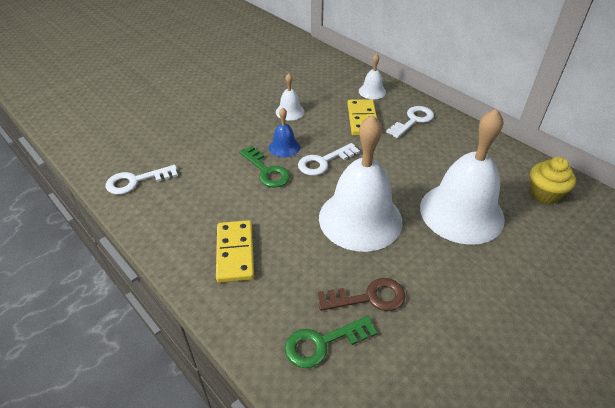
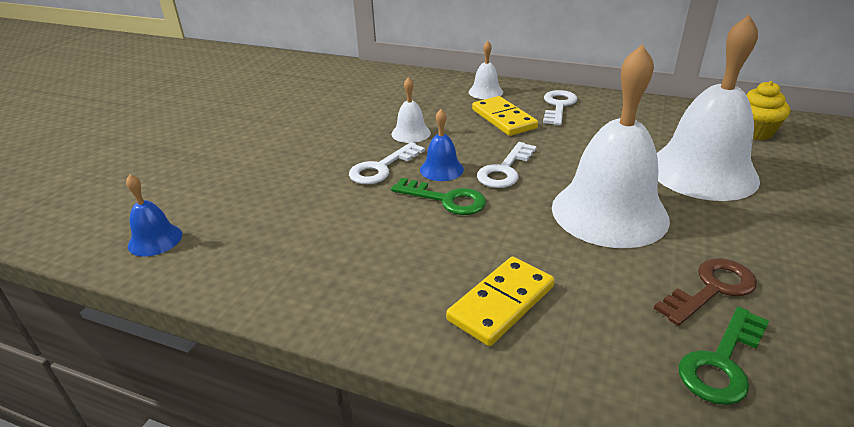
camera: 25 degrees left, 10 degrees down
white key [106,165,178,195] -> white key moved to [349,142,425,184]
yellow domino [216,220,254,283] -> yellow domino turned 75 degrees clockwise [446,257,555,346]
none -> blue bell [126,174,182,257]

